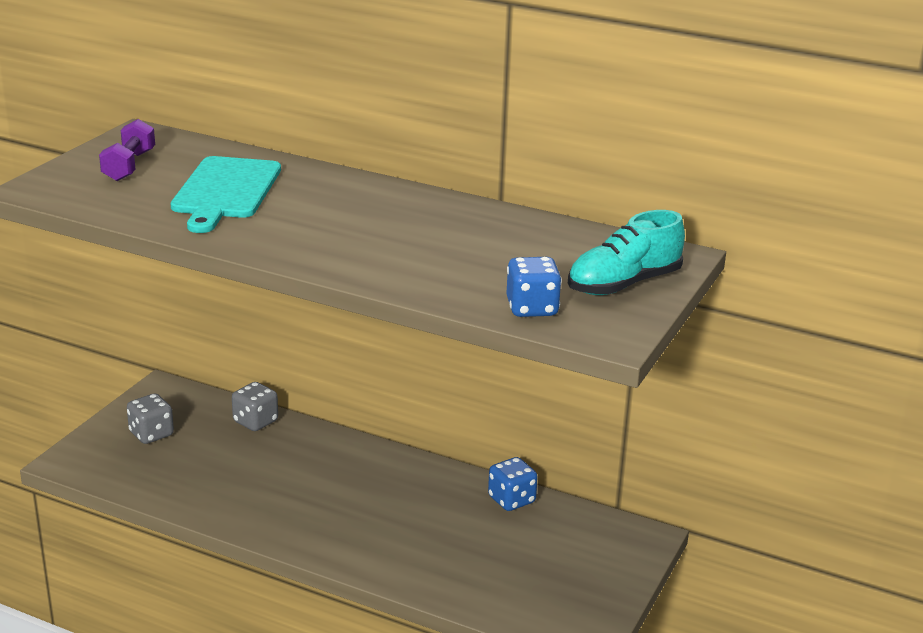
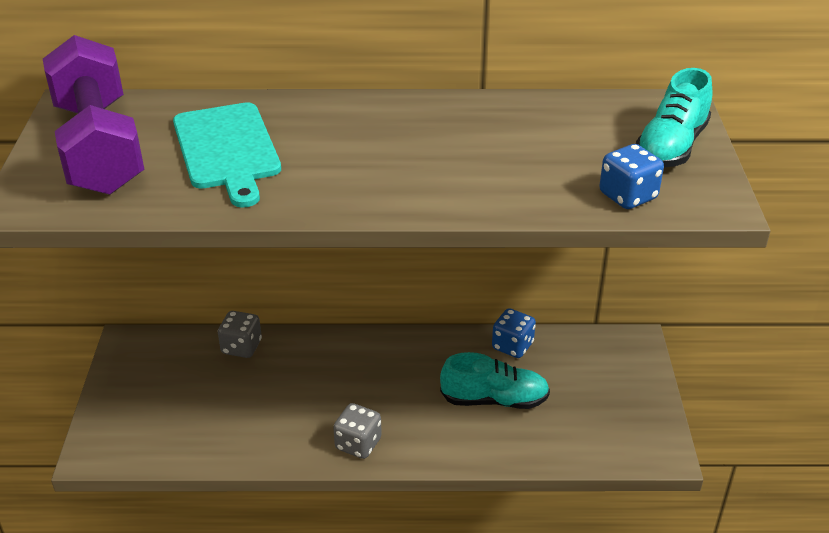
camera: 25 degrees left, 10 degrees up
purple dumbbell [99,119,155,181] -> purple dumbbell [43,35,145,195], size x2.10
grey dice [127,393,174,444] -> grey dice moved to [333,403,382,459]
none -> turquoise shoe [440,352,550,409]

